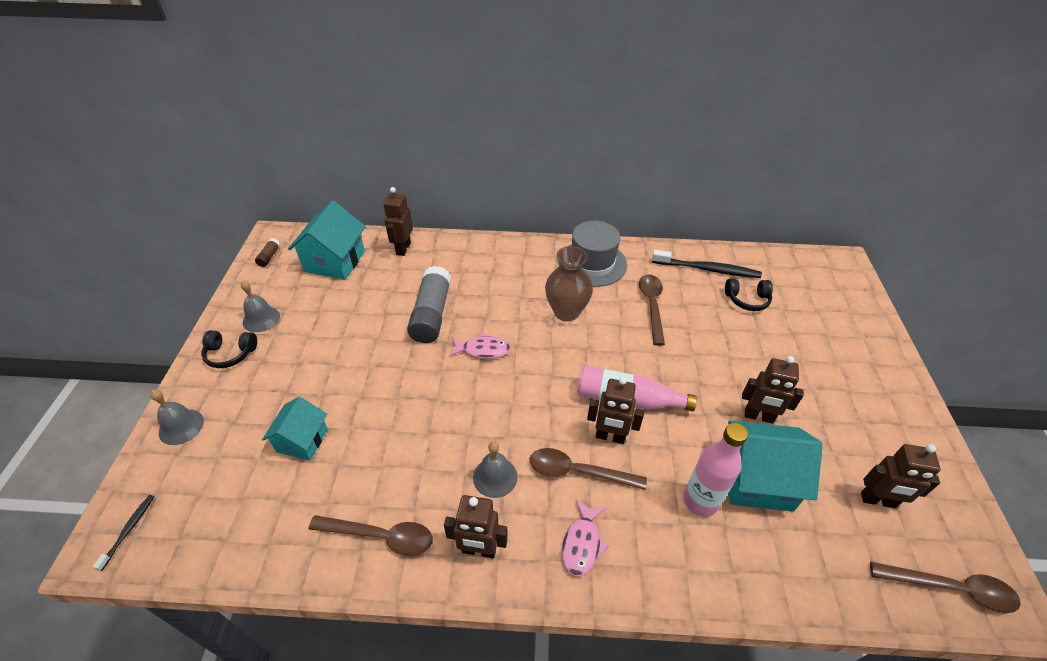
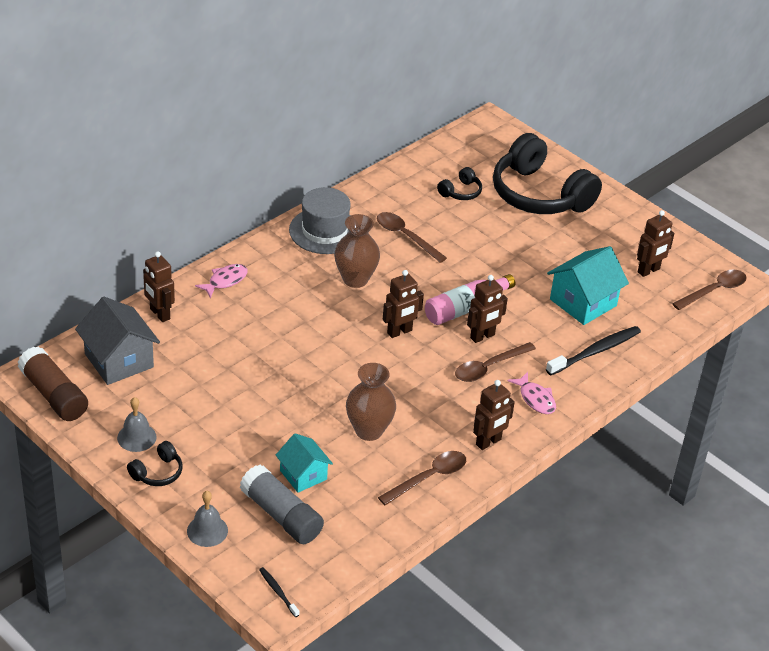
camera: 50 degrees left, 5 degrees down
brown glue stick [255,238,280,267] -> brown glue stick [18,346,88,421], size x2.31
turquoise house [288,201,366,280] -> grey house [75,297,160,385]
grey glue stick [407,266,451,343] -> grey glue stick moved to [240,465,324,544]
pink fish [449,332,511,359] -> pink fish moved to [195,264,248,298]
grey bell [473,441,518,498] -> none
black toothbrush [652,250,762,278] -> black toothbrush moved to [546,326,641,375]
pink bottle [683,423,748,517] -> none
brown robot [742,356,804,424] -> brown robot moved to [383,270,424,338]
none -> brown vase [346,363,396,441]
none -> black headphones [493,133,602,214]

